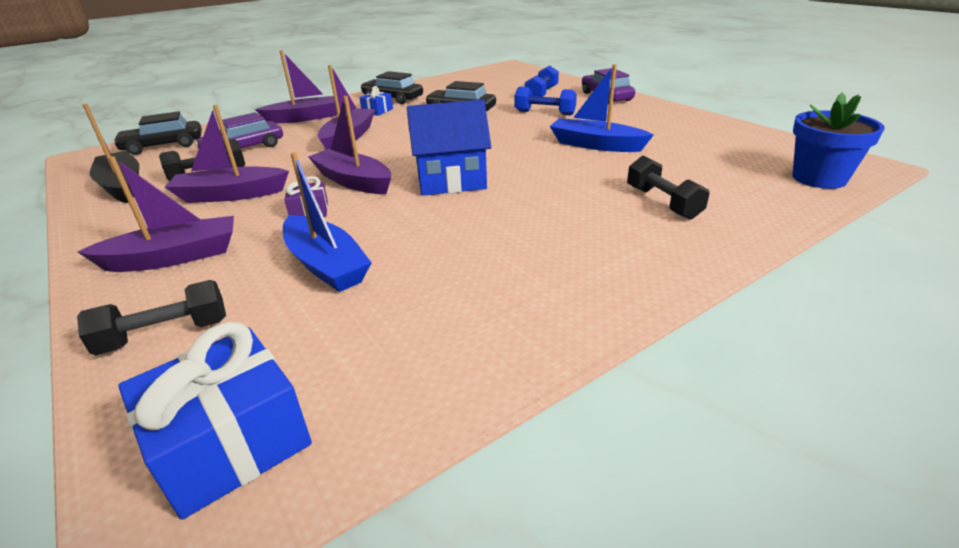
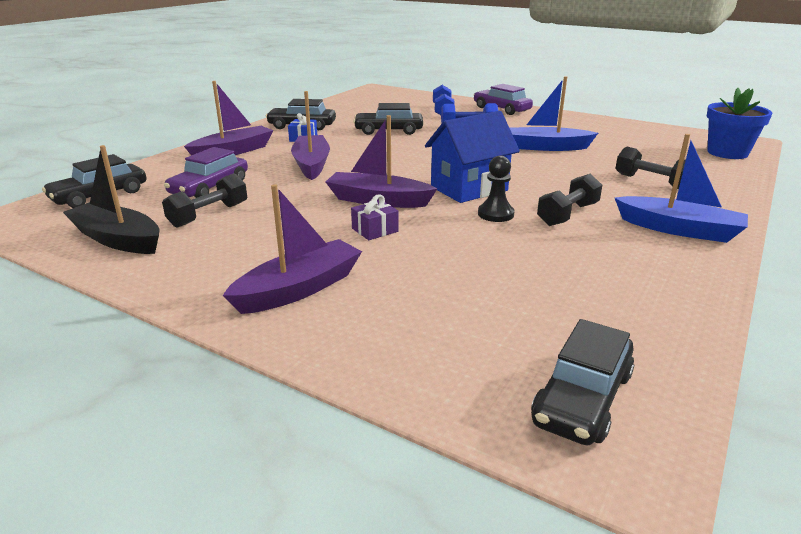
camera: 25 degrees left, 5 degrees down
black dumbbell [77,280,226,355] -> black dumbbell moved to [537,174,602,226]
blue gift [118,322,312,520] -> black car [531,319,634,445]
purple boat [165,105,289,203] -> none
blue boat [283,152,372,292] -> blue boat moved to [615,134,748,243]
none -> black pawn [478,156,514,222]

